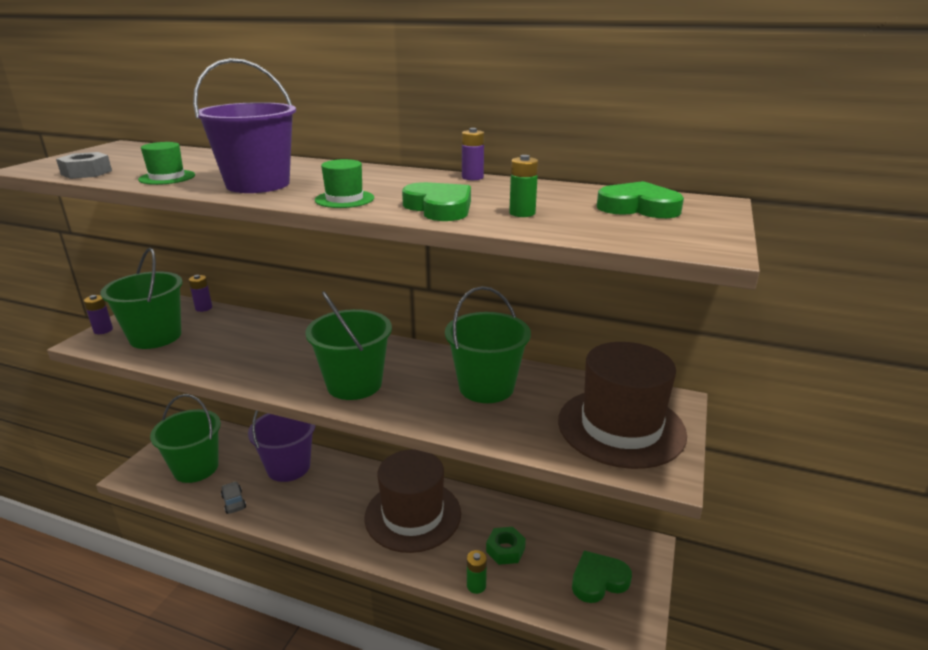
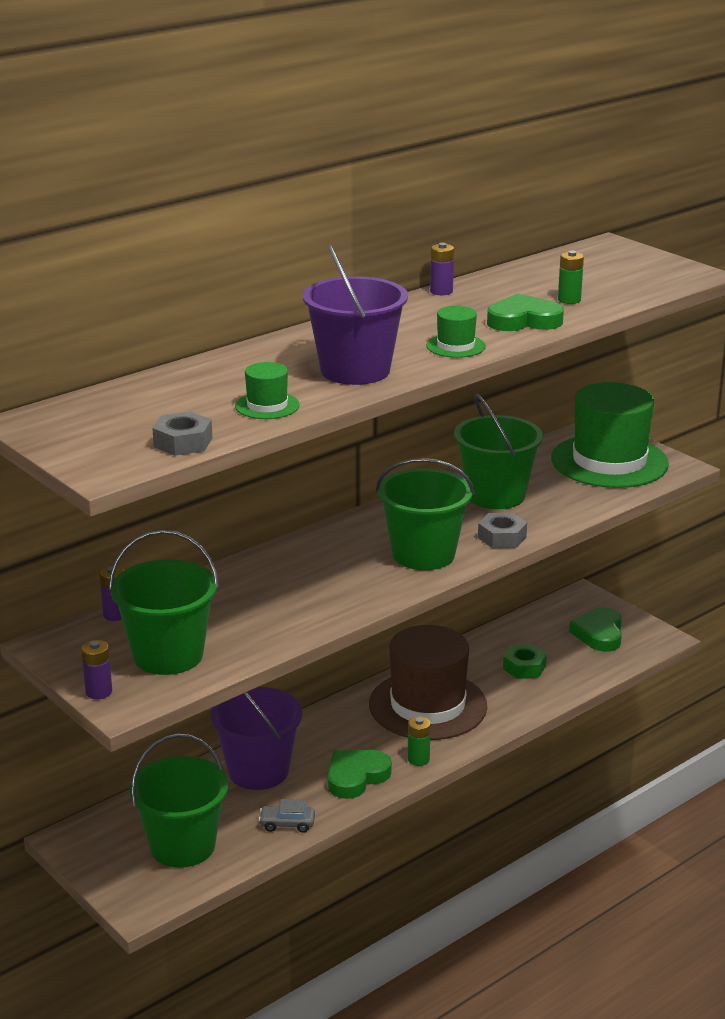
camera: 60 degrees left, 0 degrees up
green battery [467,550,487,594] -> green battery moved to [408,716,431,766]
brown hat [558,342,687,469] -> green hat [551,382,669,488]
green heart [597,181,684,218] -> green heart moved to [328,750,392,799]
none -> grey nut [478,513,527,548]

